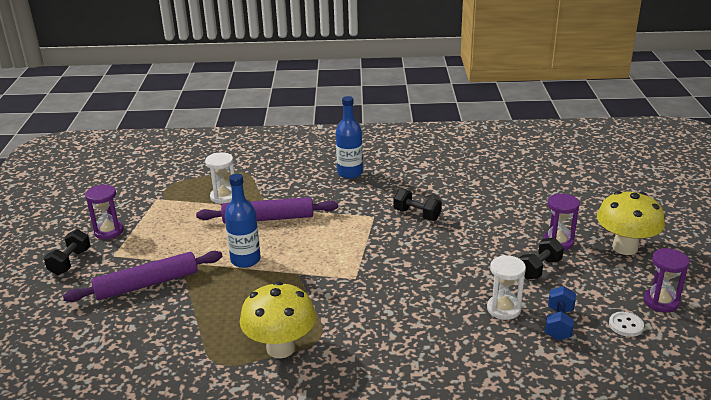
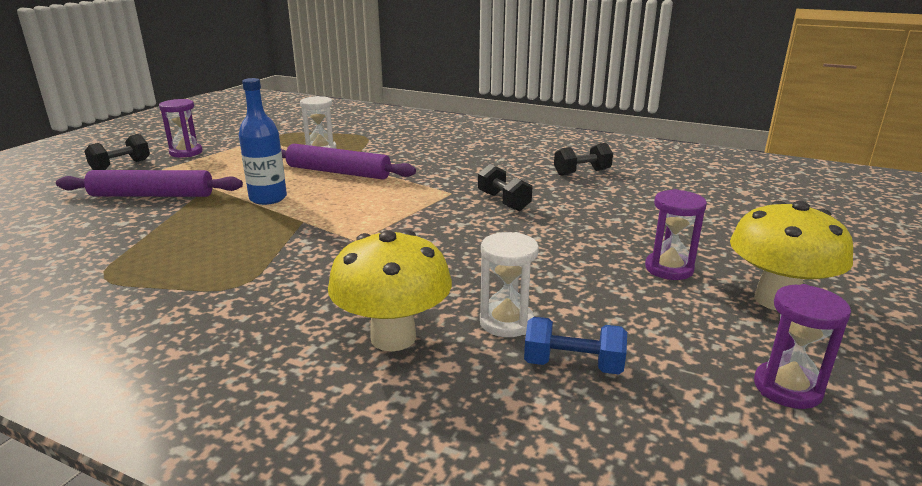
camera: 25 degrees right, 5 degrees down
yellow mushroom [240,282,316,358] -> yellow mushroom moved to [328,230,452,351]
blue bottle [336,96,363,179] -> none
black dumbbell [519,237,564,279] -> black dumbbell moved to [554,143,613,176]
blue dumbbell [545,286,576,340] -> blue dumbbell turned 60 degrees clockwise [524,317,627,374]
white button [609,312,644,337] -> none

